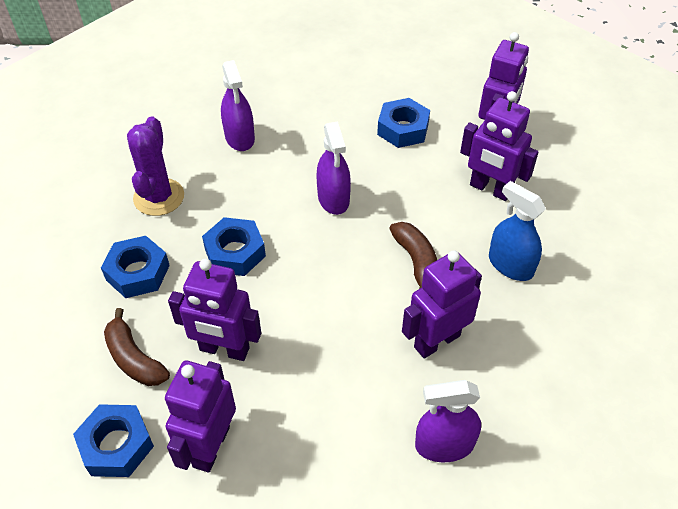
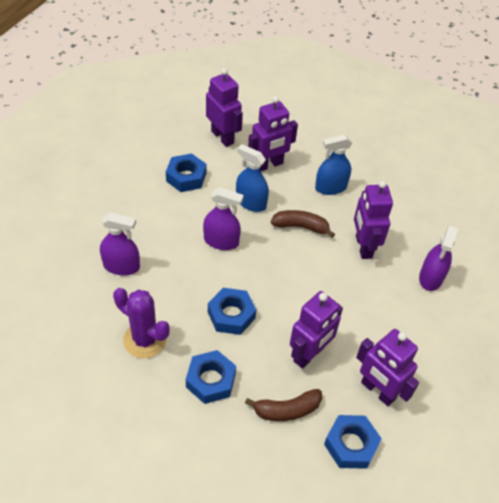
camera: 65 degrees left, 0 degrees up
none -> blue spray bottle [236,144,269,212]

